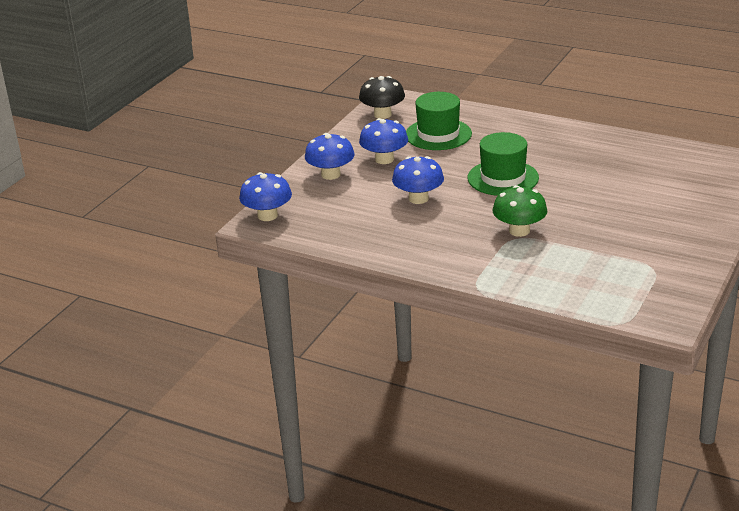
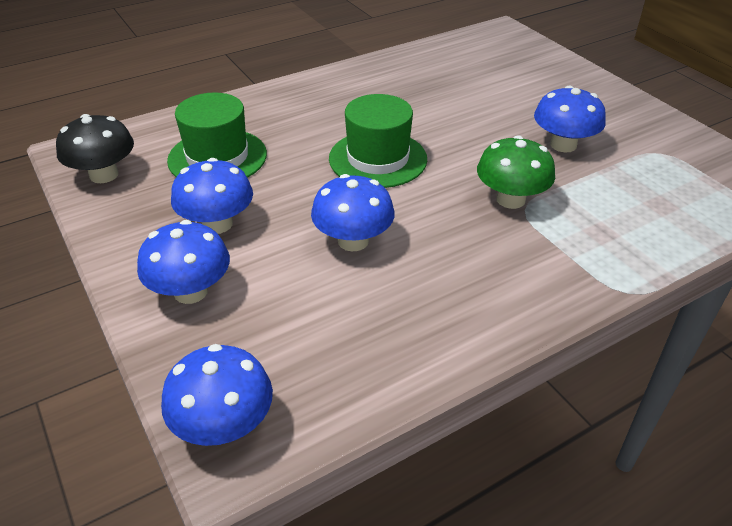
camera: 60 degrees left, 10 degrees up
none -> blue mushroom [534,85,606,153]

